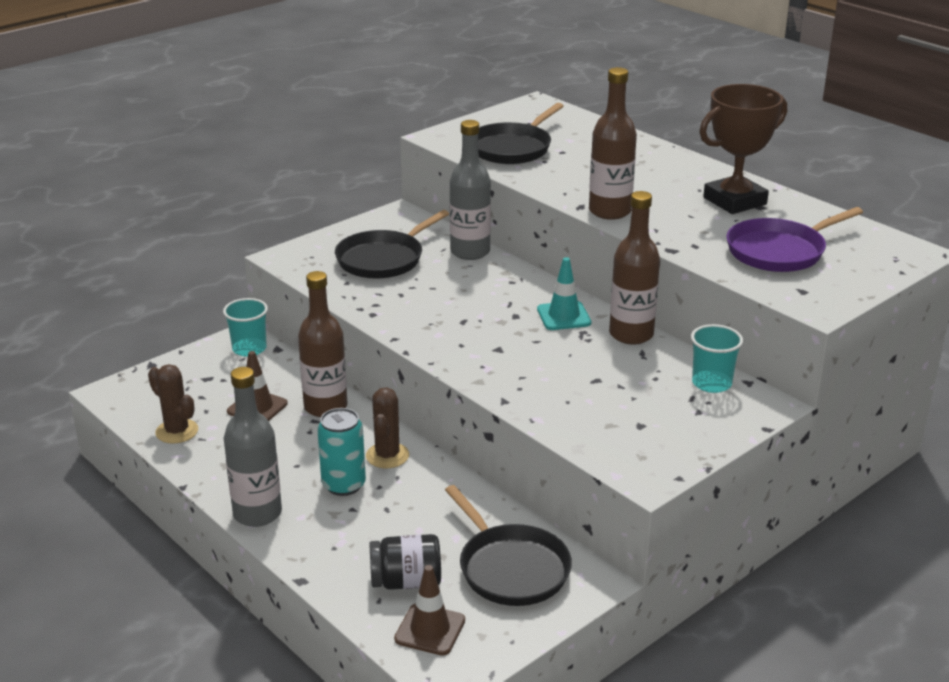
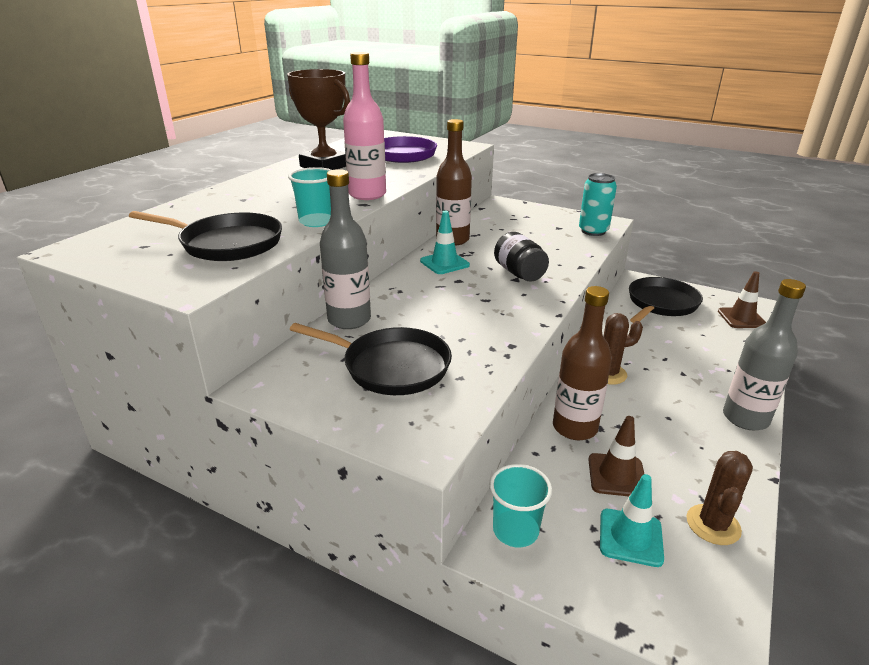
camera: 110 degrees left, 0 degrees up
turquoise can [317,408,366,496] -> turquoise can moved to [579,173,617,236]
black jar [369,534,441,590] -> black jar moved to [494,232,549,282]
brown bottle [589,67,637,220] -> pink bottle [343,52,386,200]
turquoise cup [691,324,743,393] -> turquoise cup moved to [288,167,331,227]
none -> turquoise traffic cone [600,474,664,567]

